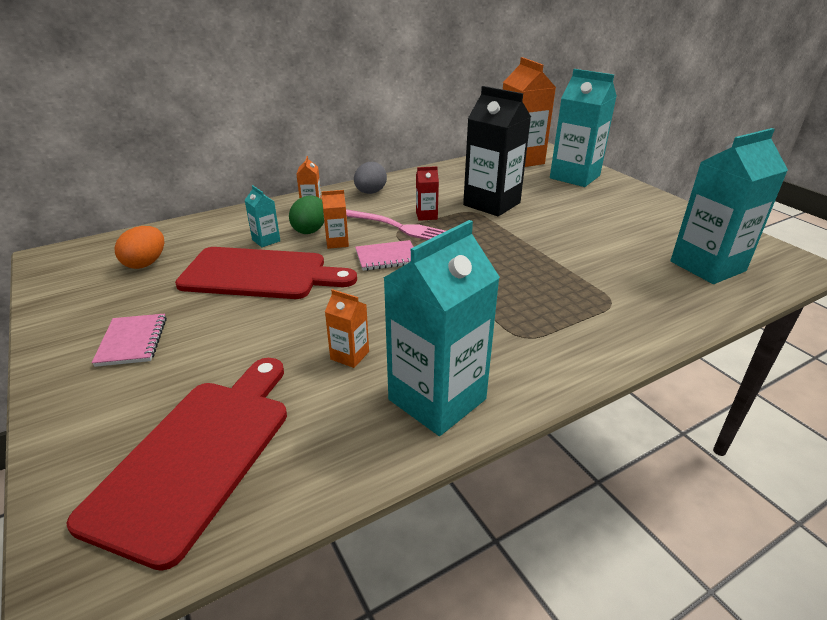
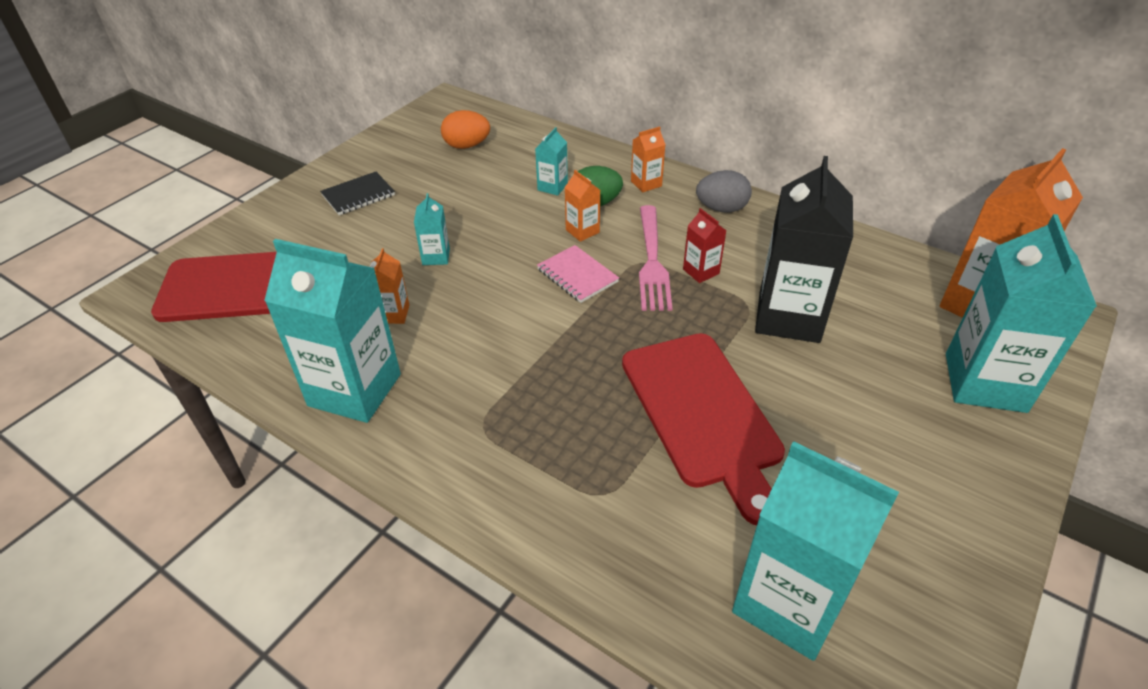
camera: 65 degrees right, 10 degrees up
pink notebook [92,314,167,367] -> black notebook [320,172,395,215]
red cutting board [175,247,357,299] -> red cutting board moved to [622,333,785,525]
none -> turquoise carton [414,193,450,265]

